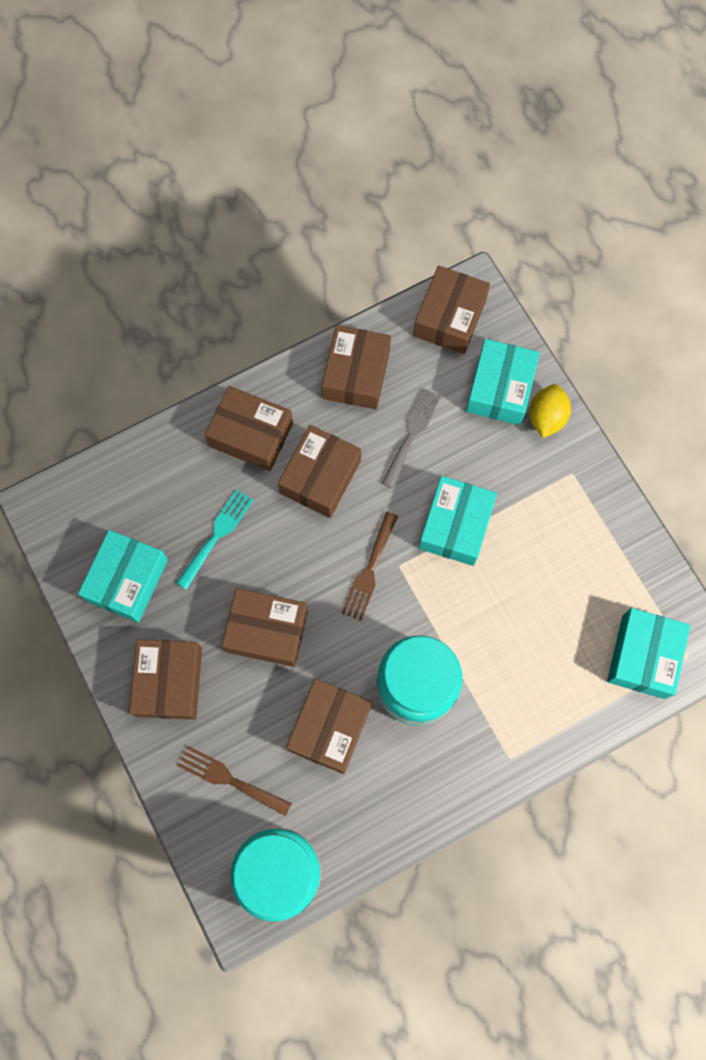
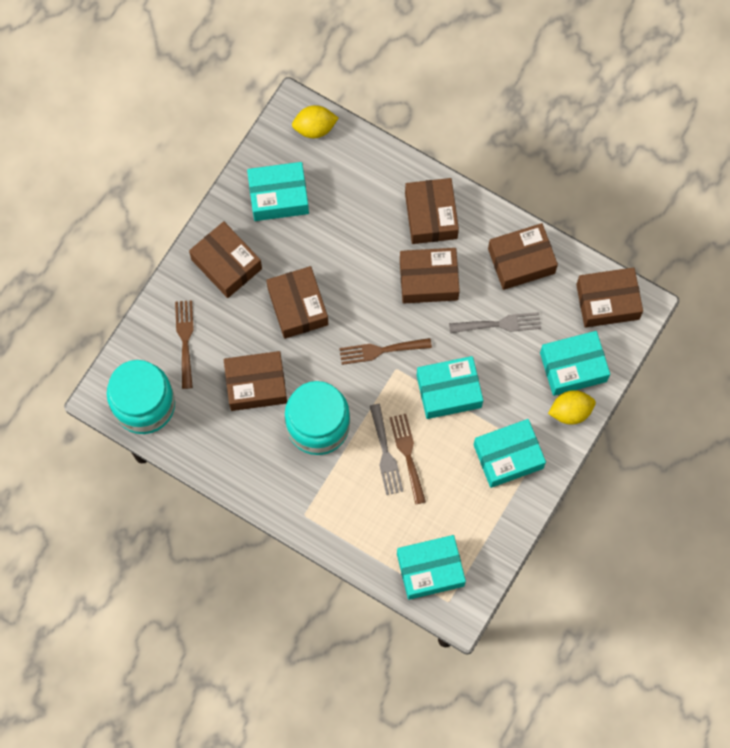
camera: 60 degrees right, 0 degrees up
brown box [129,639,202,720] -> brown box turned 75 degrees clockwise [189,221,262,298]
turquoise fork [176,489,254,590] -> none
none -> yellow lemon [292,105,338,138]
none -> grey fork [370,404,403,495]
none -> brown fork [389,414,426,505]
none -> turquoise box [474,419,546,488]

